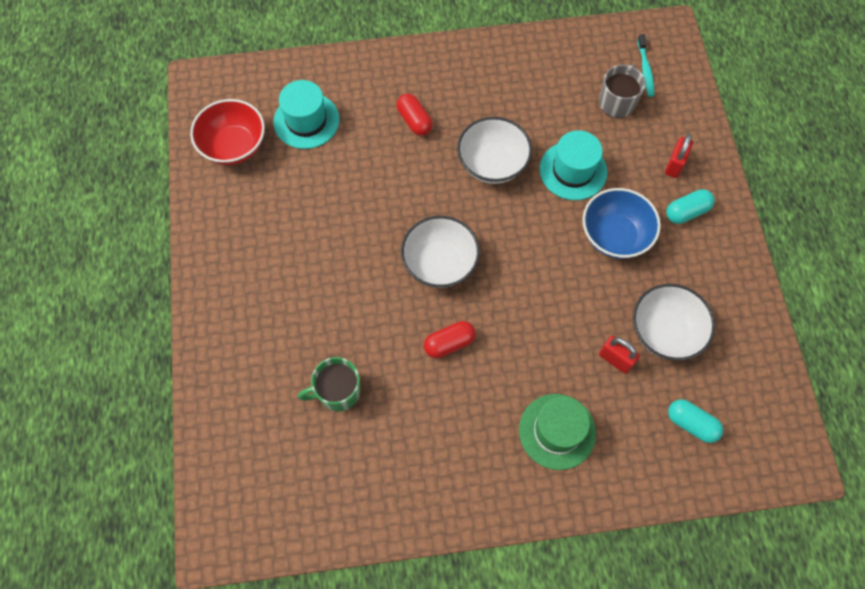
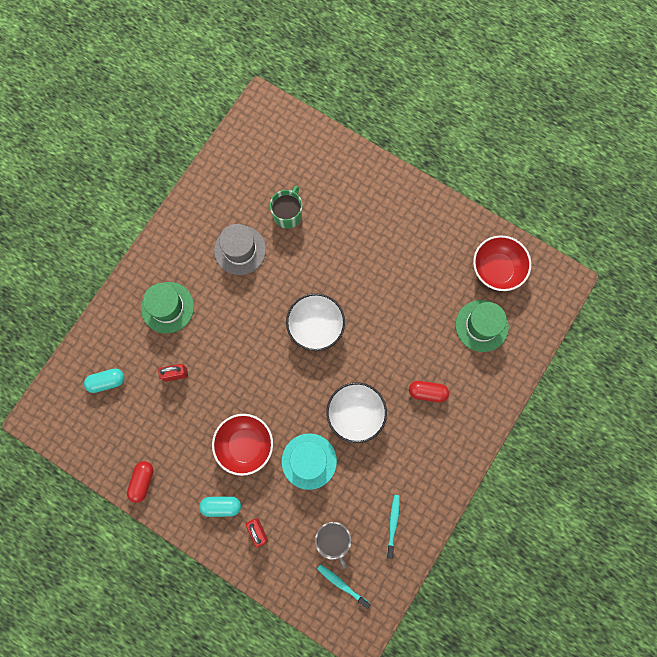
camera: 130 degrees right, 10 degrees up
turquoise hat [273,80,339,149] -> green hat [455,300,509,352]
red capsule [424,321,476,358] -> red capsule moved to [127,461,153,503]
blue bowl [582,188,661,259] -> red bowl [212,414,273,476]
white bowl [633,284,715,361] -> none
turquoise capsule [666,189,715,224] -> turquoise capsule turned 75 degrees clockwise [199,496,241,517]
none -> grey hat [214,224,266,275]
none -> turquoise toothbrush [387,495,400,559]

